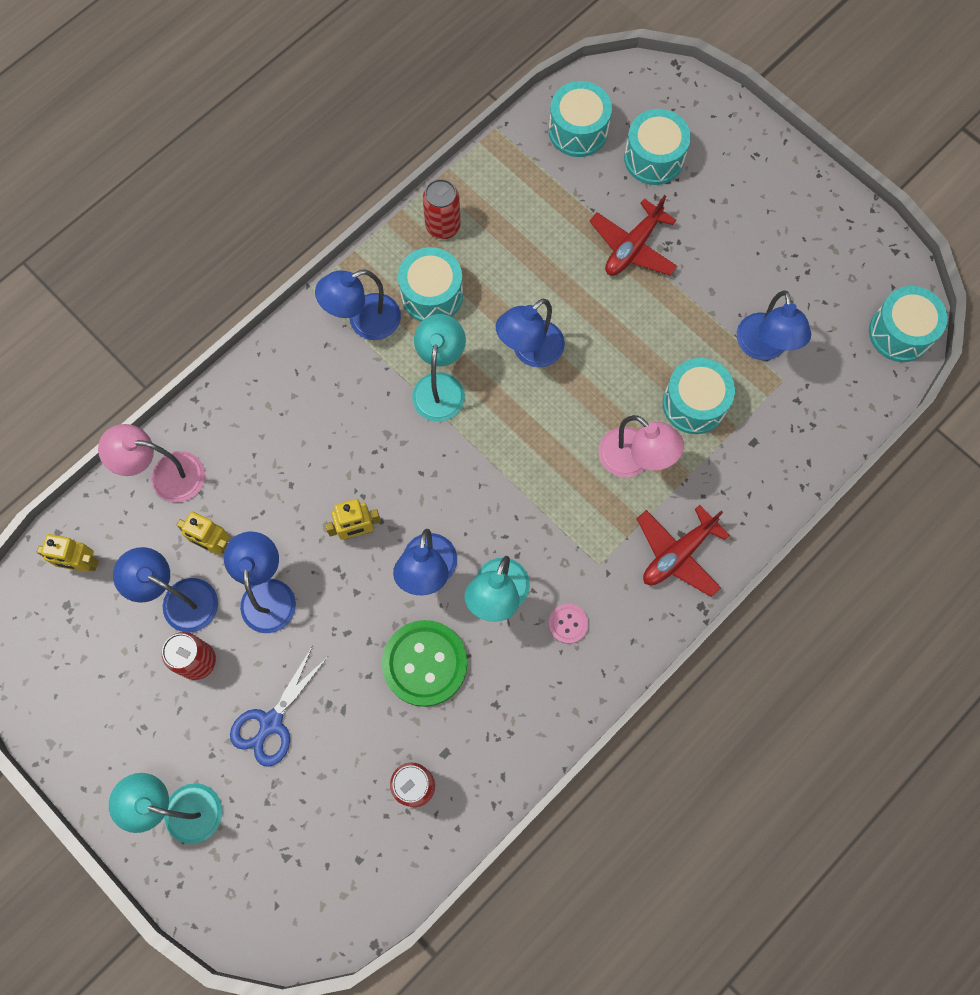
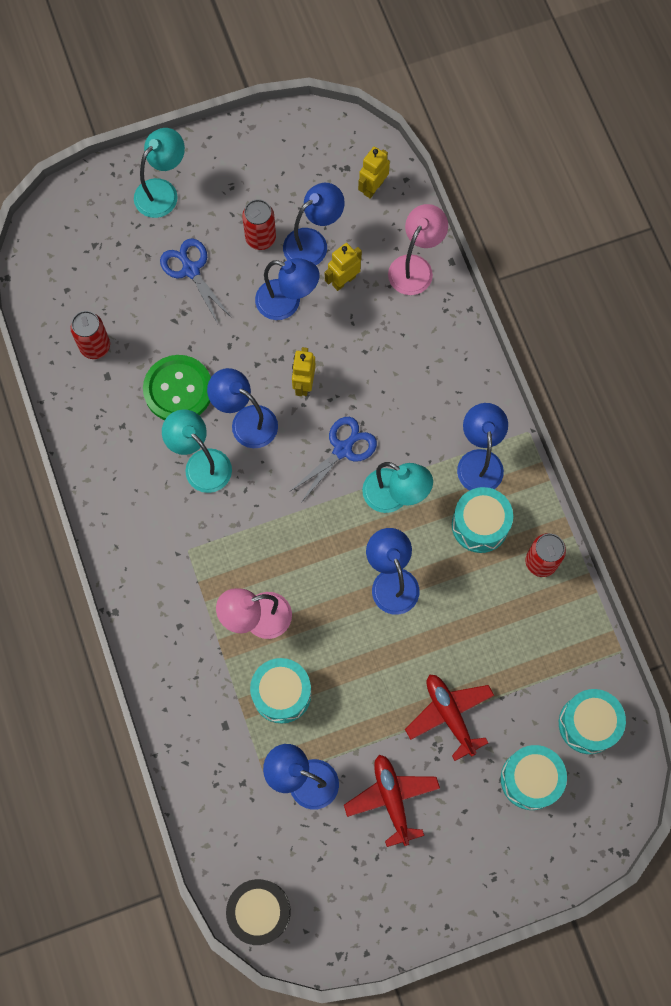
camera: 115 degrees right, 0 degrees up
pink button [548,604,588,644] -> none
red plane [637,505,730,597] -> red plane moved to [344,755,440,847]
turquoise drum [869,286,948,362] -> black drum [226,879,291,945]
none -> blue scissors [289,417,377,503]

